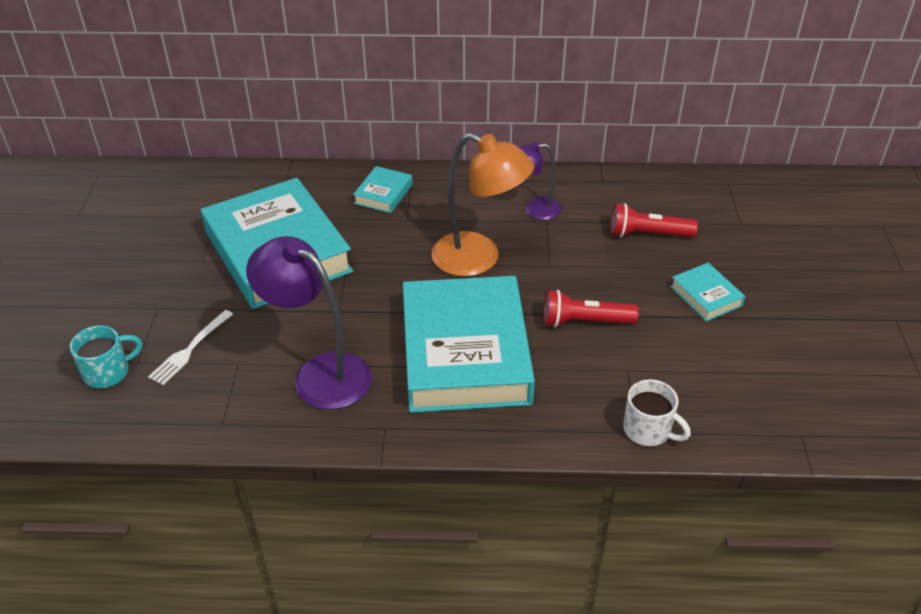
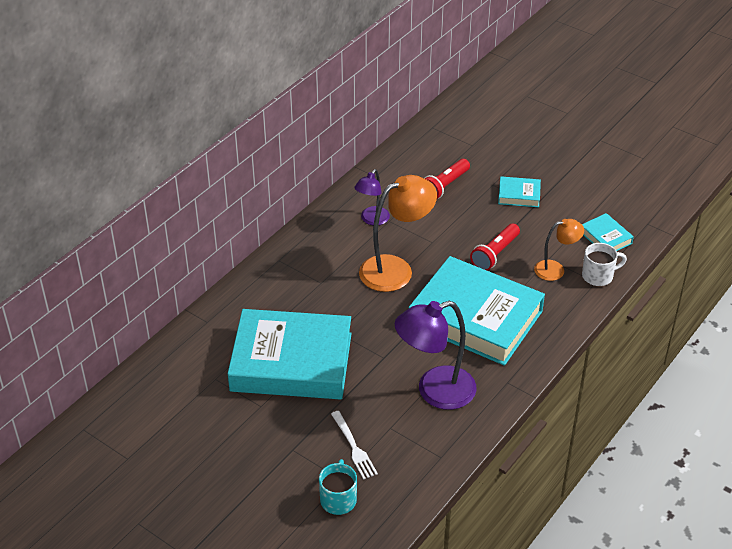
camera: 55 degrees left, 0 degrees up
turquoise book [353,166,412,213] -> turquoise book moved to [582,213,634,251]
none -> orange lamp [534,219,584,281]

